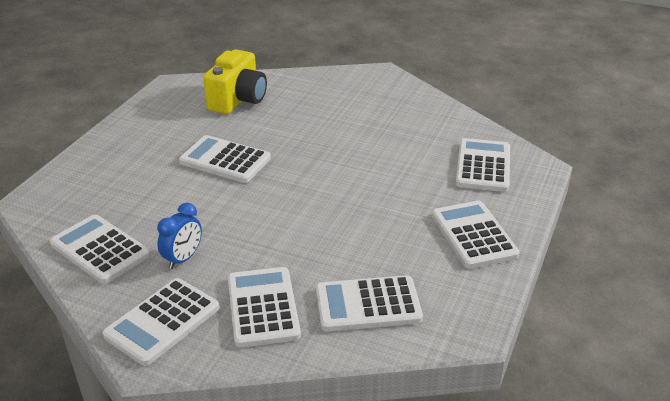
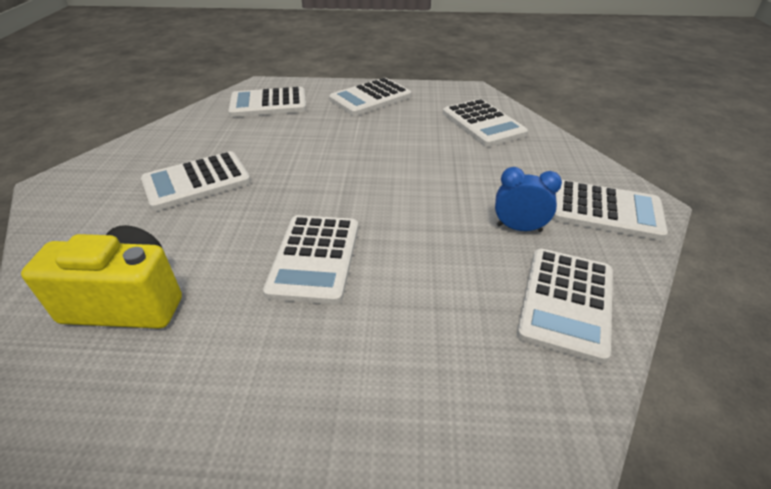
camera: 110 degrees left, 5 degrees up
white calculator [228,267,301,348] -> white calculator moved to [141,151,251,211]

